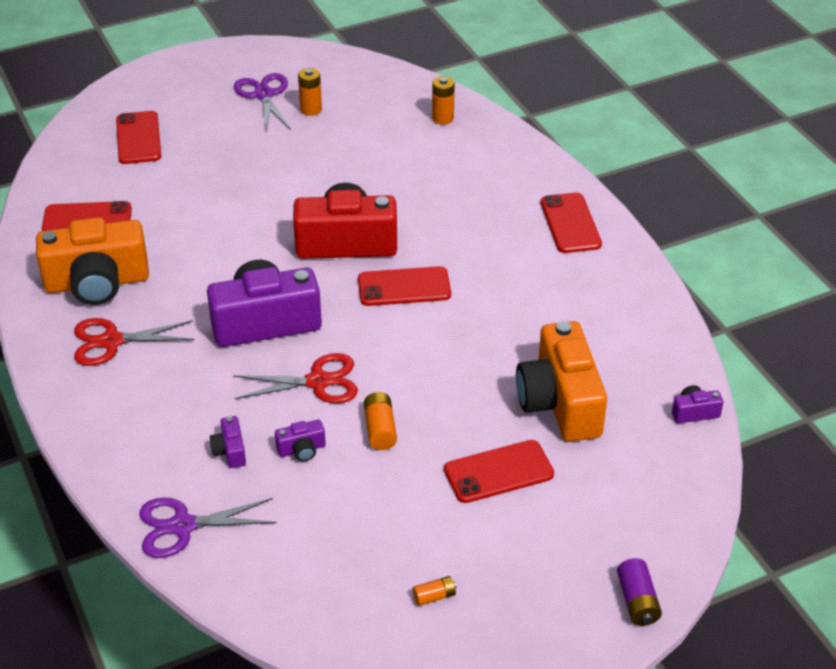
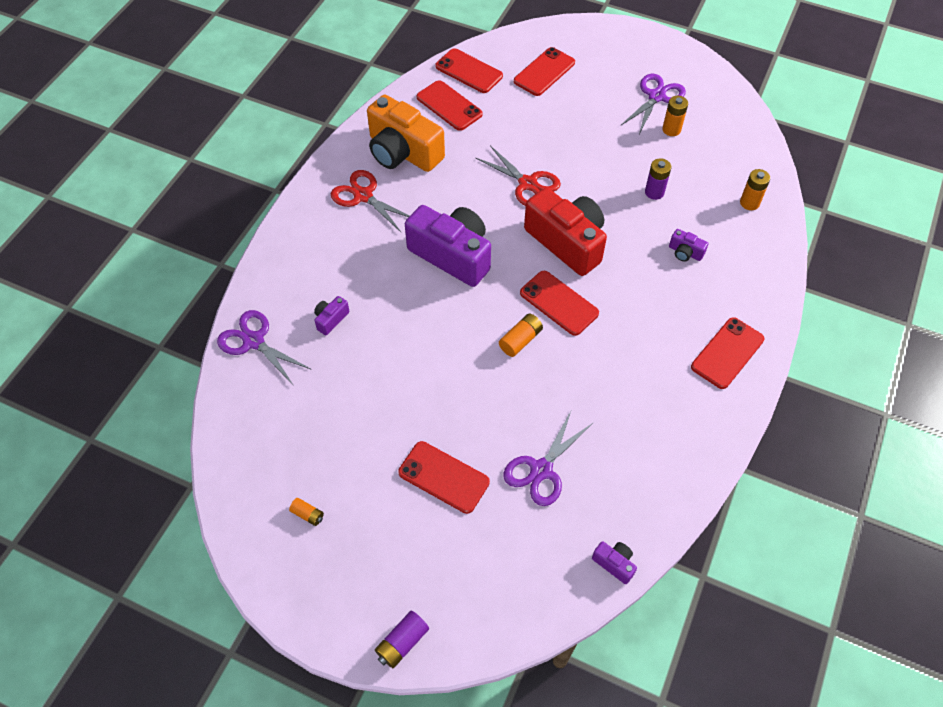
camera: 50 degrees right, 15 degrees up
red scissors [233,353,358,403] -> red scissors moved to [476,145,561,206]
purple camera [275,420,326,461] -> purple camera moved to [669,229,708,262]
orange battery [364,392,397,450] -> orange battery moved to [499,314,543,357]
orange camera [516,321,607,442] -> purple scissors [503,411,594,506]
none -> red phone [436,48,503,93]
none -> purple battery [645,158,672,200]

